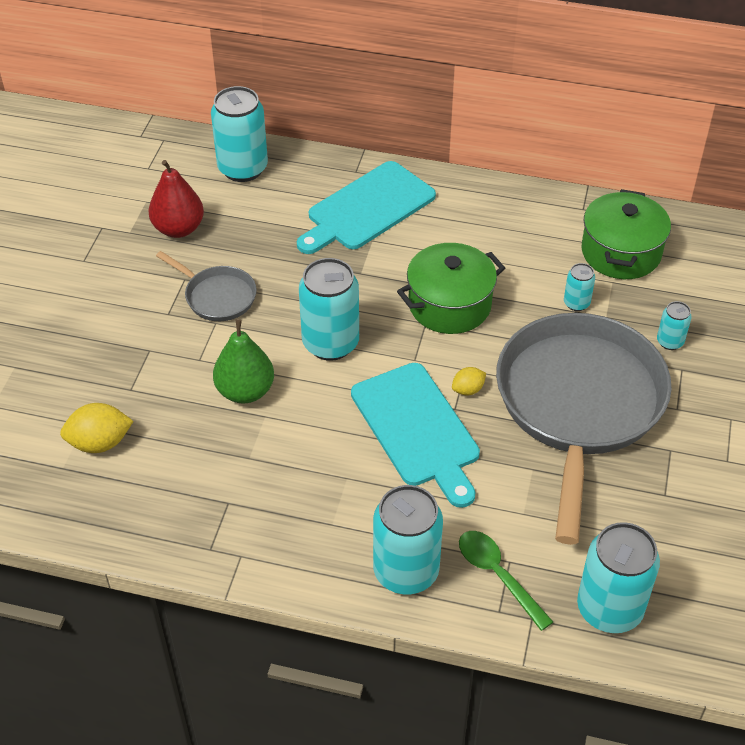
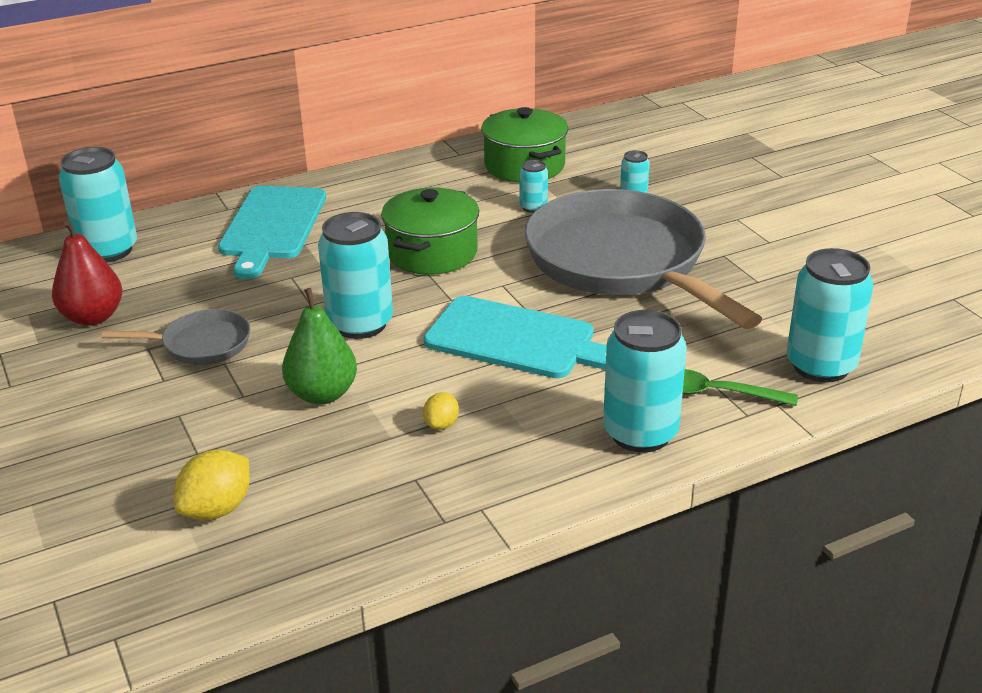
camera: 40 degrees left, 15 degrees down
yellow lemon [452,367,486,395] -> yellow lemon moved to [423,392,459,430]

